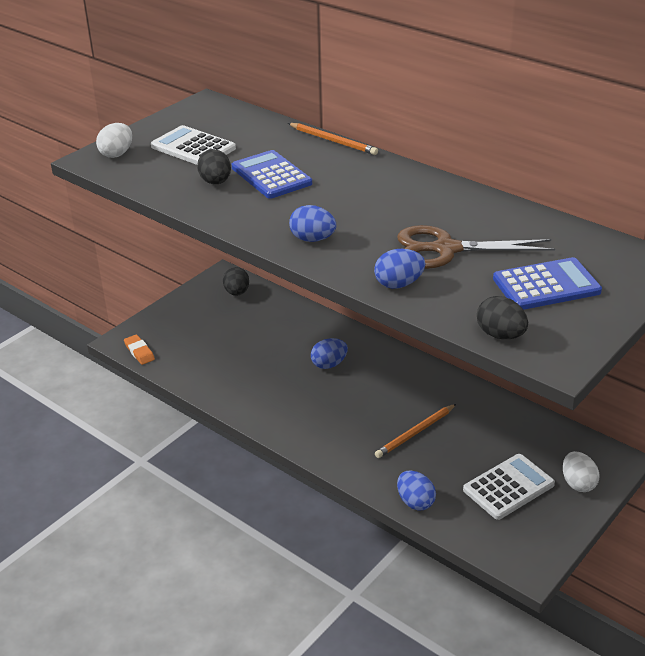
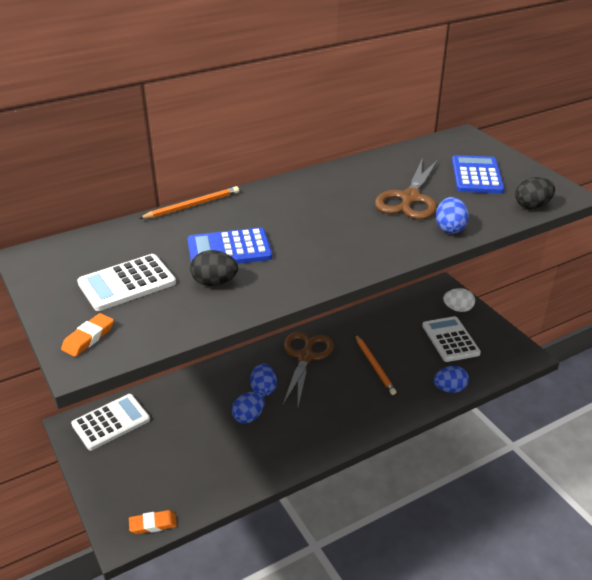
camera: 70 degrees left, 0 degrees up
white egg [96,123,132,158] -> orange eraser [61,313,114,357]
black egg [223,267,249,296] -> white calculator [71,394,150,450]
blue egg [289,205,336,242] -> blue egg moved to [231,391,265,423]
none -> brown scissors [282,332,334,407]

